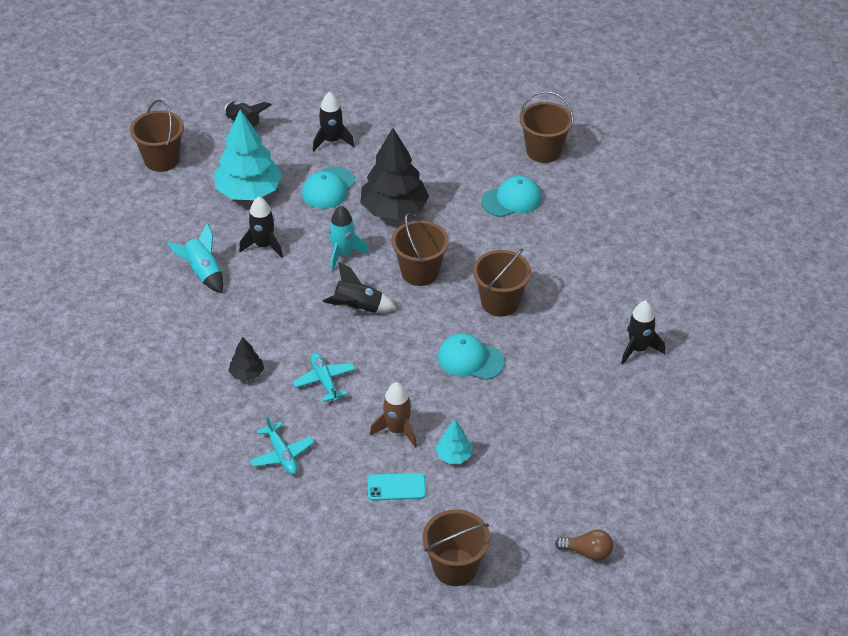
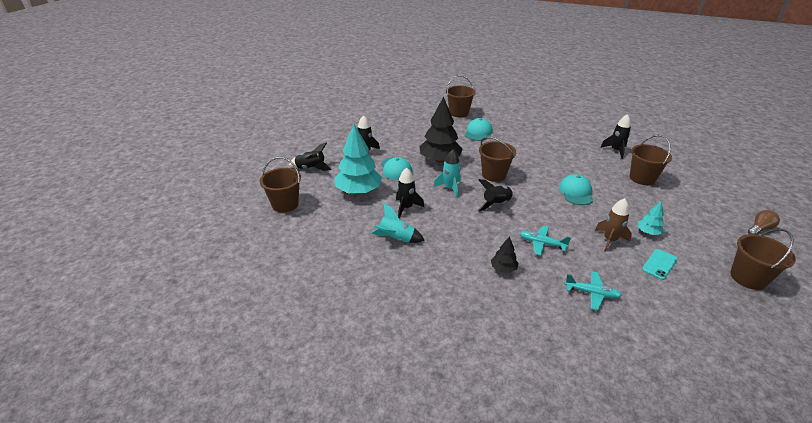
camera: 45 degrees left, 10 degrees down
turquoise cap [438,333,505,380] -> turquoise cap turned 120 degrees clockwise [559,174,594,205]
brown bucket [473,248,531,317] -> brown bucket moved to [630,135,672,185]

